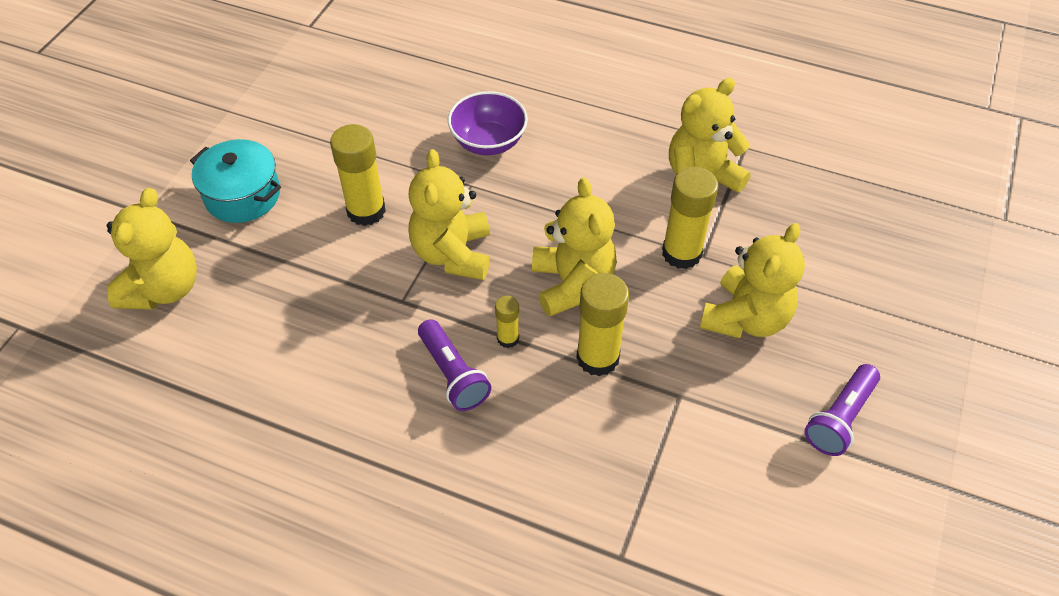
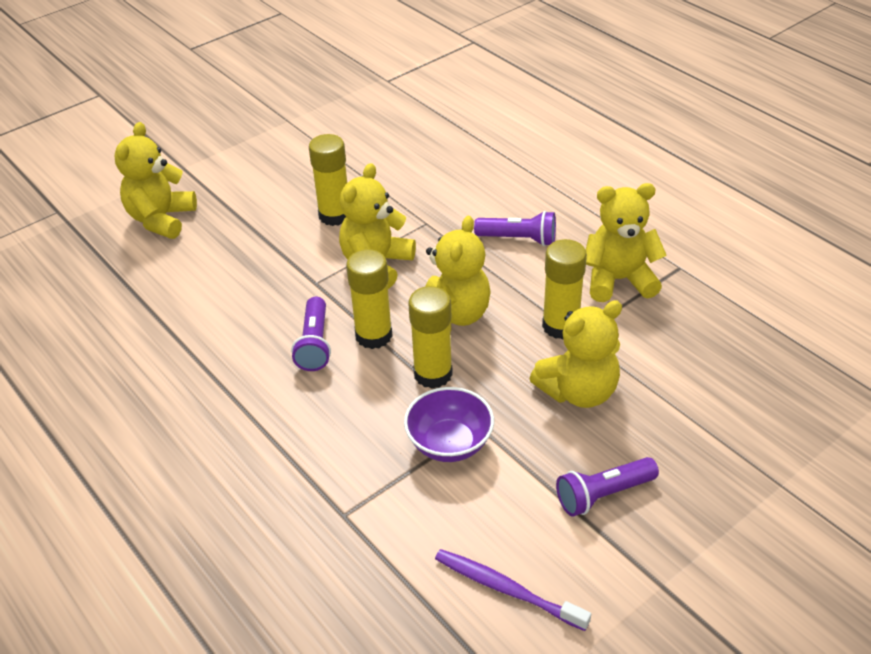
camera: 30 degrees right, 10 degrees down
yellow teddy bear [107,188,197,310] -> yellow teddy bear turned 150 degrees clockwise [115,122,197,239]
turquoise pot [190,139,281,223] -> none
purple bowl [448,91,528,155] -> purple bowl moved to [404,387,494,462]
yellow glue stick [495,296,519,348] -> yellow glue stick [346,249,393,349], size x1.90
none -> purple toothbrush [435,549,591,631]
none -> purple flashlight [474,211,556,246]

